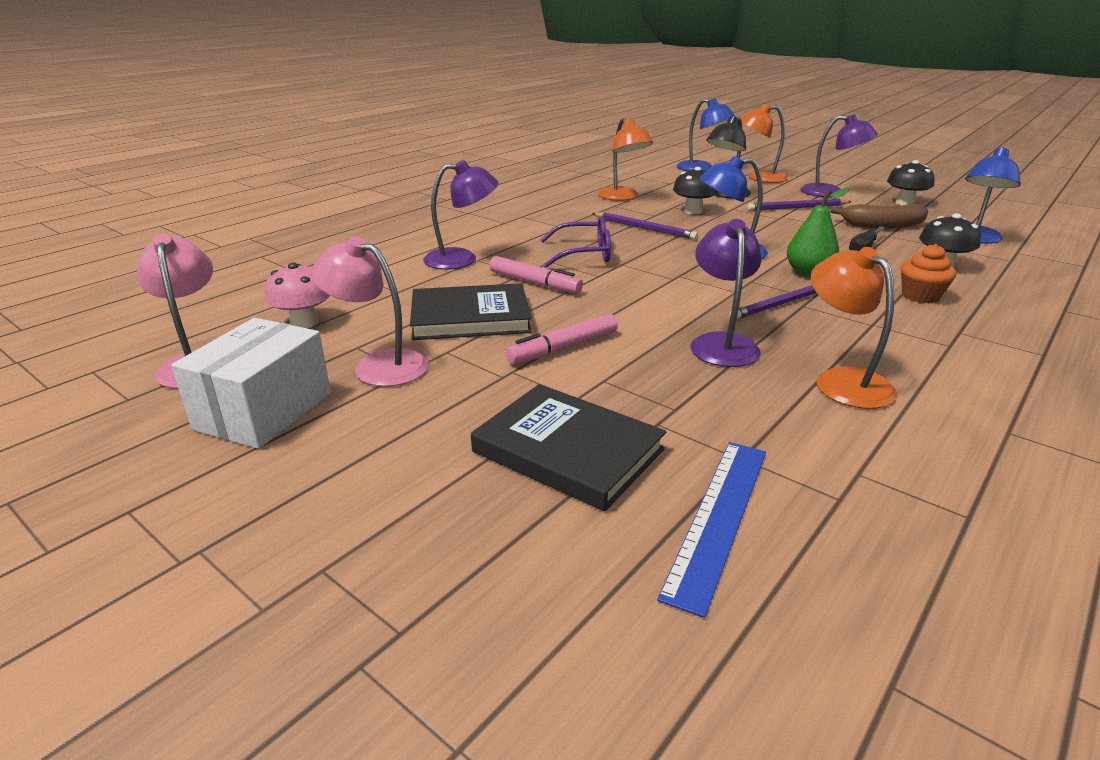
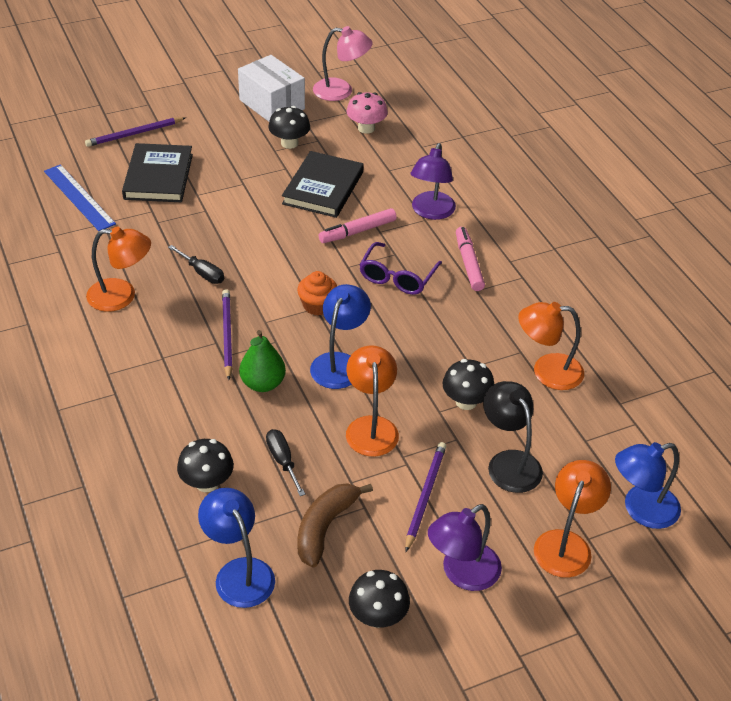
camera: 115 degrees right, 15 degrees up
pink lamp [312,236,428,387] -> black mushroom [268,106,310,149]
black book [471,384,666,511] -> black book turned 60 degrees counterclockwise [122,143,193,202]
pink marker [506,314,618,364] -> pink marker moved to [456,227,485,291]
purple pencil [592,212,698,240] -> purple pencil moved to [85,117,185,147]
purple lamp [690,219,761,367] -> black screwdriver [168,245,224,284]
orange cupcake [901,244,956,303] -> orange cupcake moved to [297,271,337,316]
none -> orange lamp [346,345,399,457]

